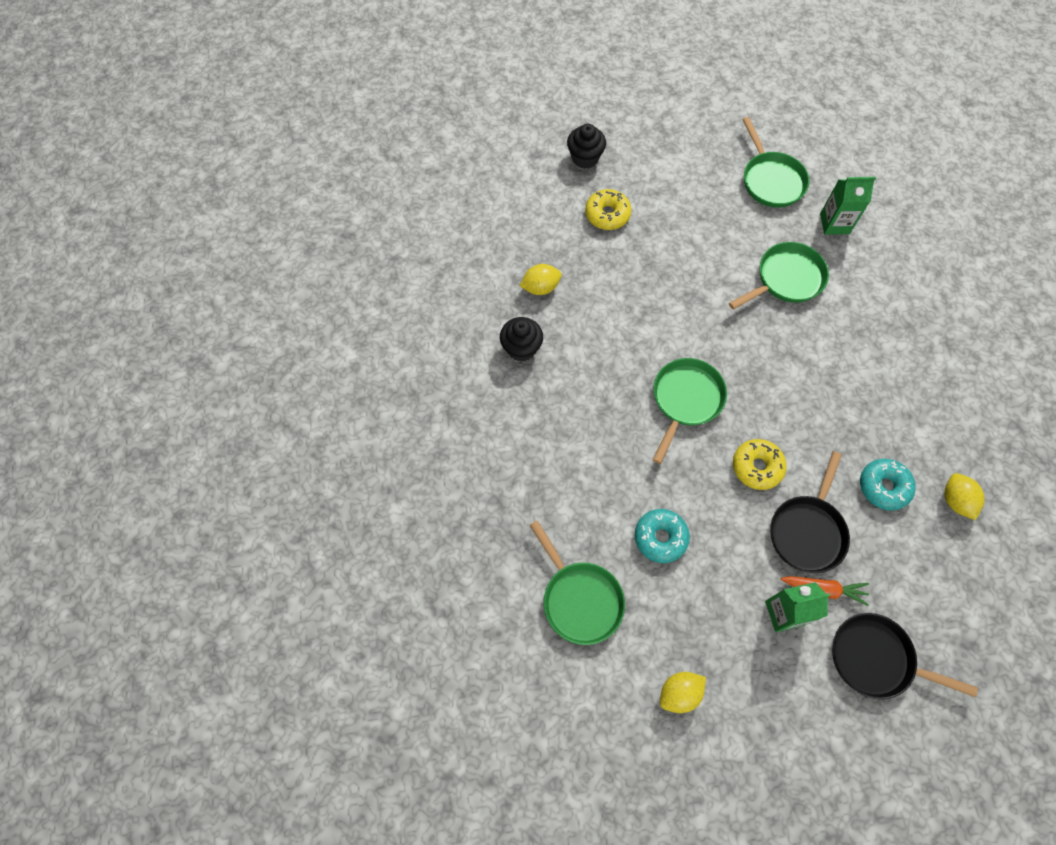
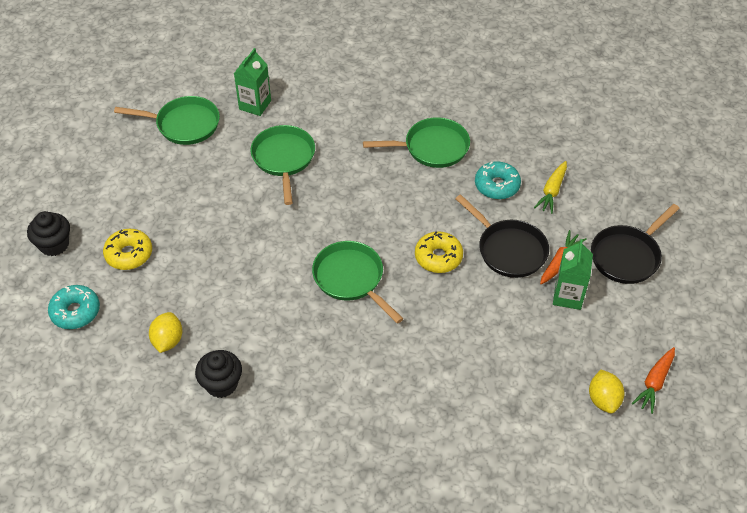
camera: 65 degrees left, 15 degrees down
green pan [529,520,625,645] -> green pan moved to [363,117,470,168]
turquoise donut [635,509,690,563] -> turquoise donut moved to [48,285,100,329]
yellow lemon [945,473,985,520] -> none
none -> yellow carrot [534,161,567,214]
none -> orange carrot [632,347,675,414]

